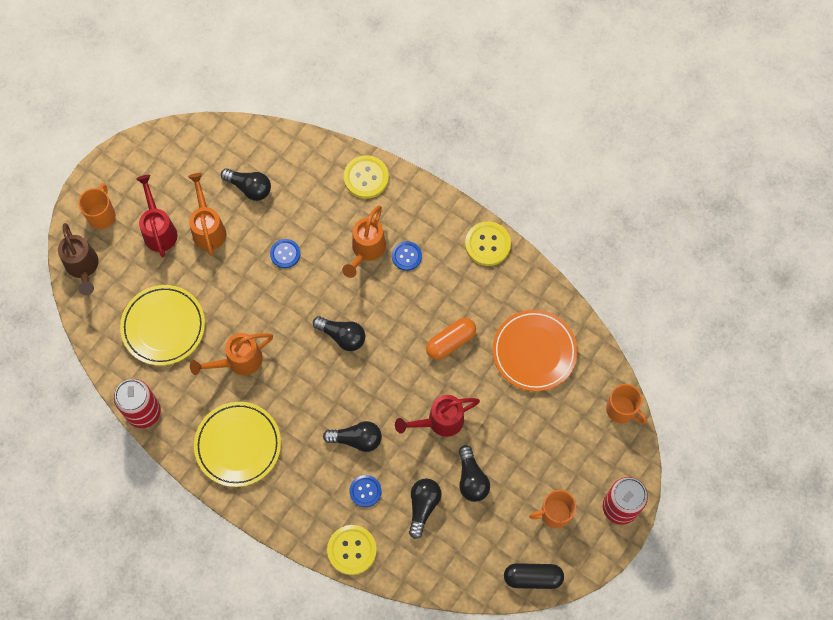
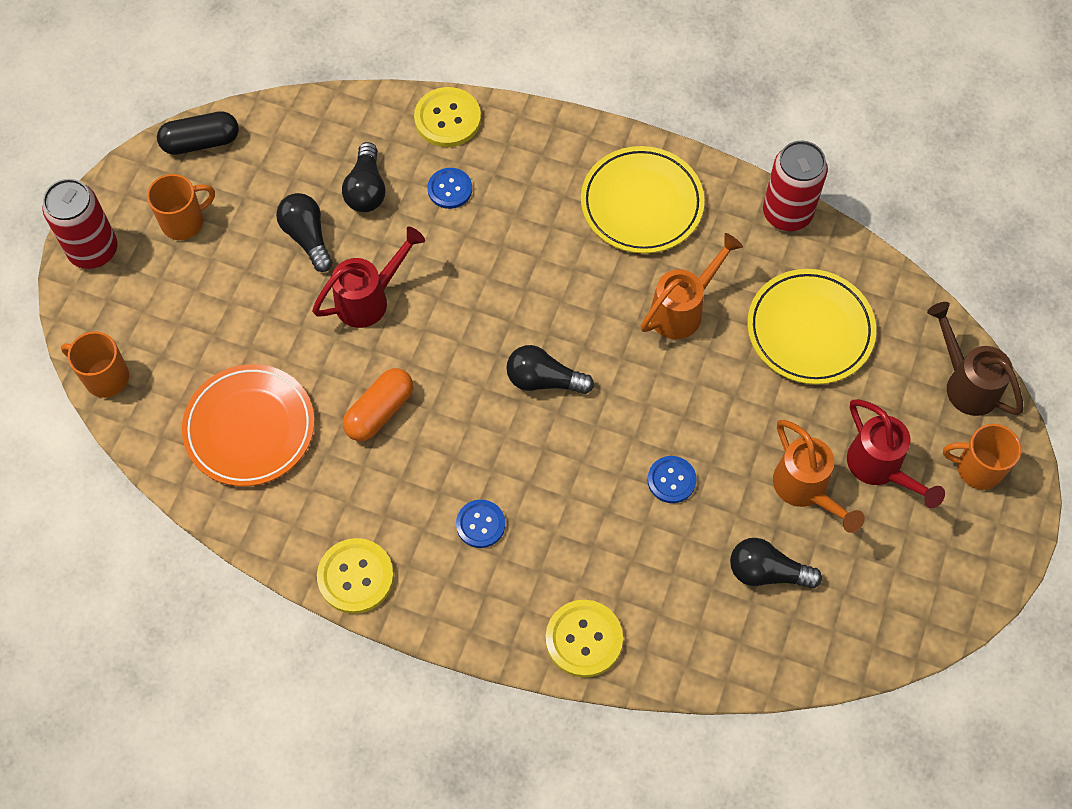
camera: 165 degrees right, 5 degrees down
orange mug [78,183,116,229] -> orange mug turned 105 degrees clockwise [943,424,1021,490]
black light bulb [323,421,382,452] -> none
orange watering can [342,206,386,278] -> none

